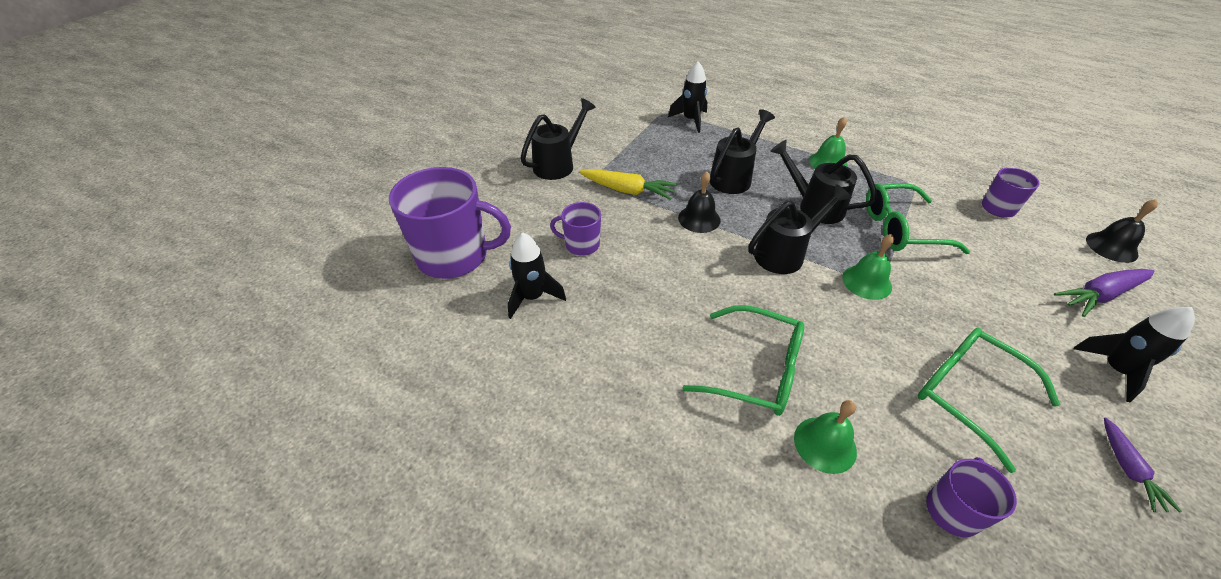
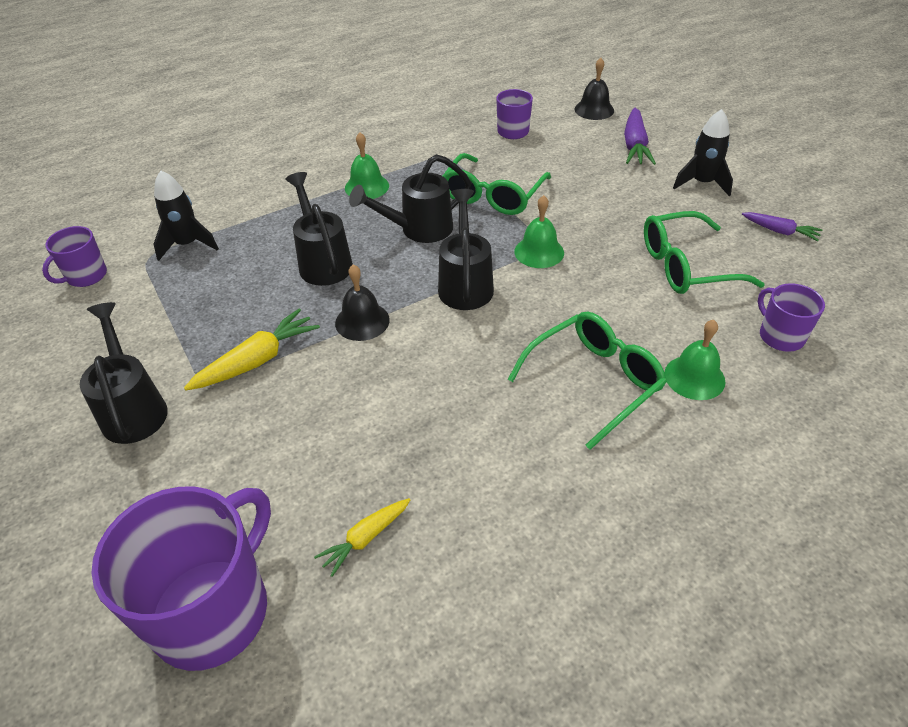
camera: 60 degrees left, 0 degrees up
black rocket [508,232,566,319] -> yellow carrot [314,498,410,577]
purple mug [550,202,601,256] -> purple mug moved to [42,226,107,287]

